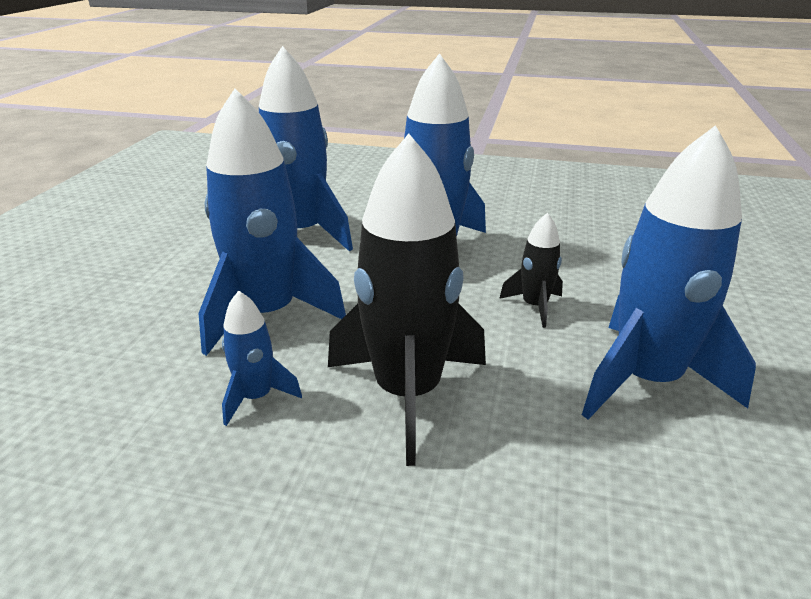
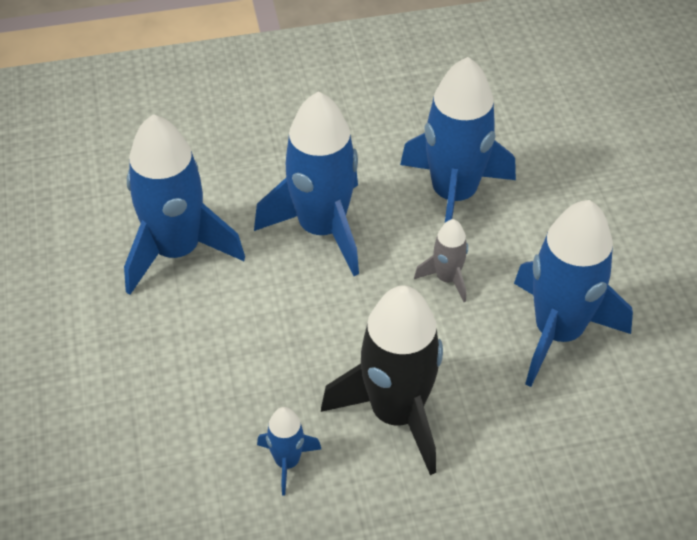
camera: 25 degrees left, 20 degrees up
blue rocket [198,89,346,356] -> blue rocket moved to [400,57,516,223]
black rocket [499,213,563,328] -> grey rocket [414,219,468,302]

